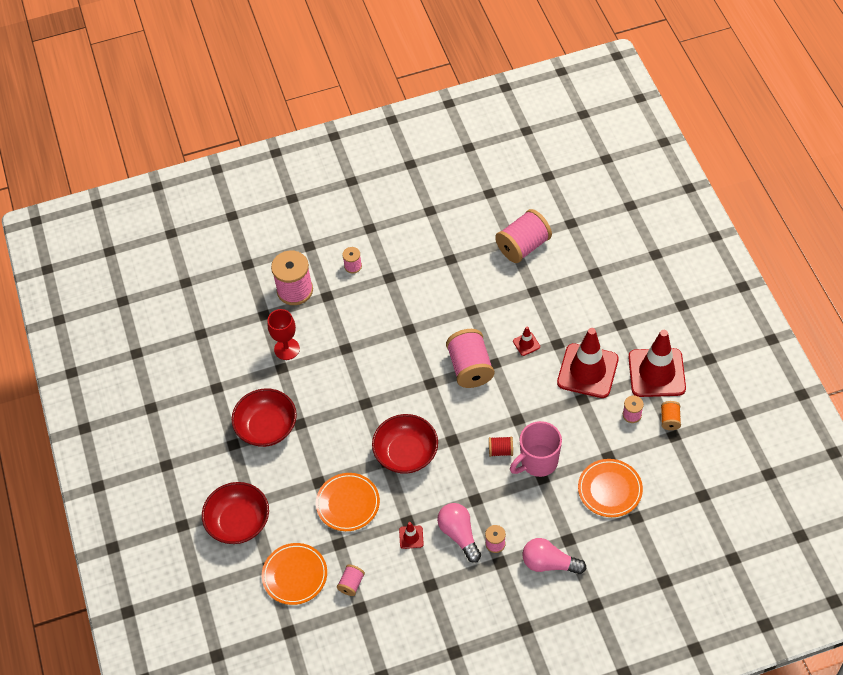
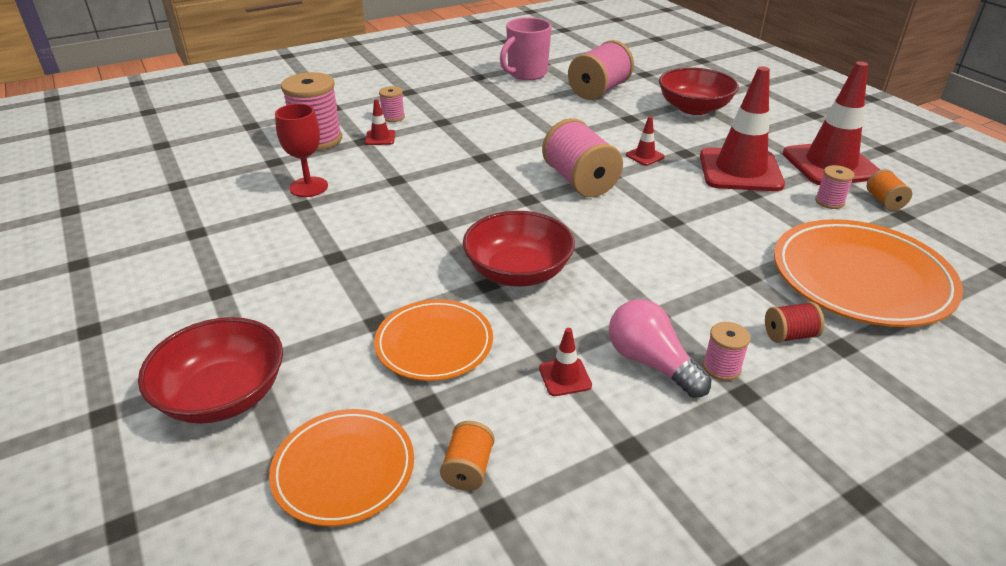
camera: 15 degrees left, 20 degrees down
red bowl [232,388,297,447] -> red bowl moved to [659,67,739,115]
pink spool [337,564,365,596] -> orange spool [440,421,495,491]
red spool [489,437,513,457] -> red spool moved to [765,302,825,343]
pink mug [510,421,562,477] -> pink mug moved to [500,17,552,80]
pink light bulb [522,538,587,574] -> none
orange plate [578,459,643,517] -> orange plate [774,219,963,327], size x1.64
none -> red traffic cone [365,99,396,145]

